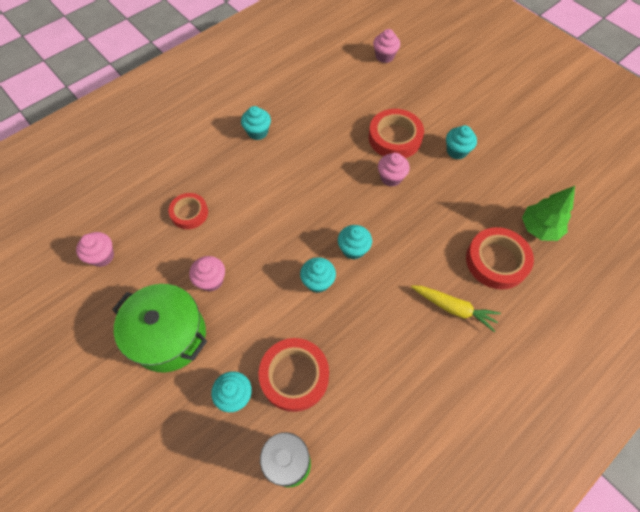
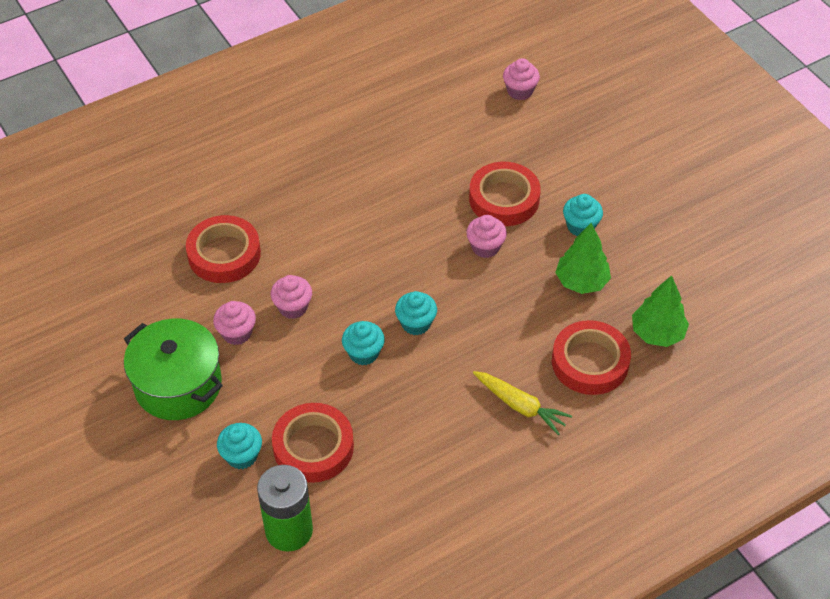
camera: 10 degrees right, 10 degrees down
pink cupcake [76,232,114,267] -> pink cupcake moved to [271,275,312,319]
red tape [169,193,208,229] -> red tape [186,215,261,283], size x1.57
turquoise cupcake [241,106,271,140] -> none
none -> green tree [555,223,611,294]

